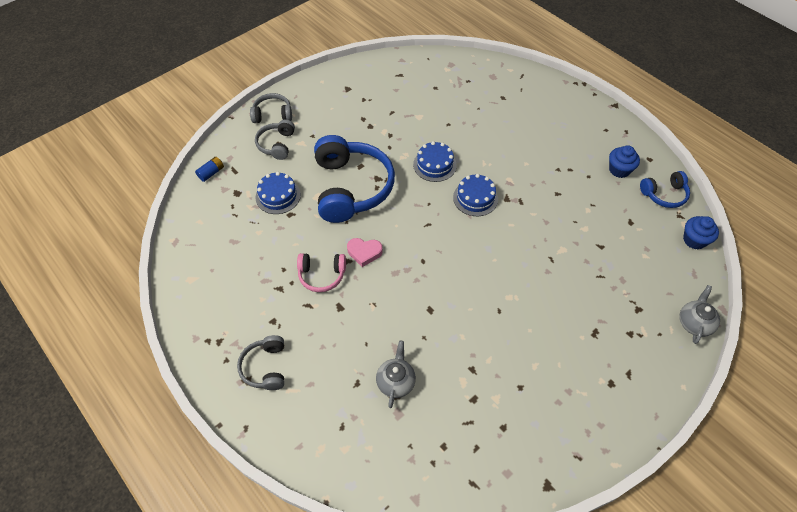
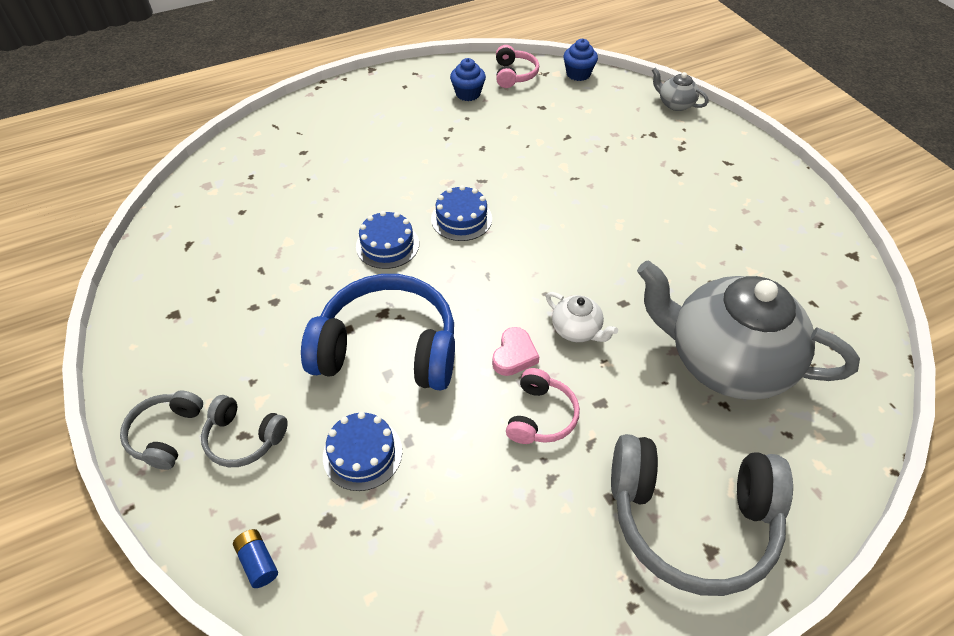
camera: 75 degrees left, 5 degrees down
grey headphones [237,335,284,390] -> grey headphones [611,434,793,596], size x2.02
grey teapot [376,341,416,408] -> grey teapot [637,260,860,400], size x2.44
blue headphones [640,171,690,208] -> pink headphones [496,45,539,88]
none -> white teapot [546,292,618,342]

